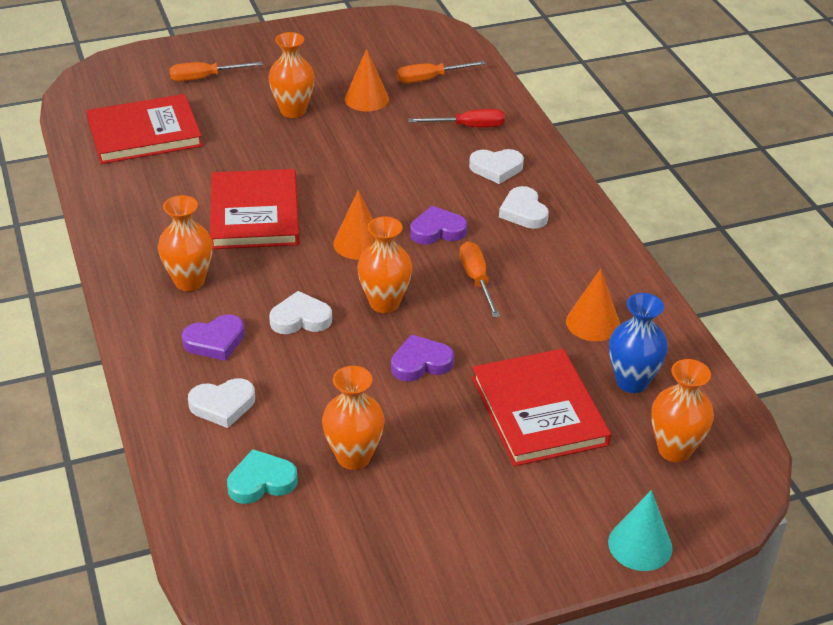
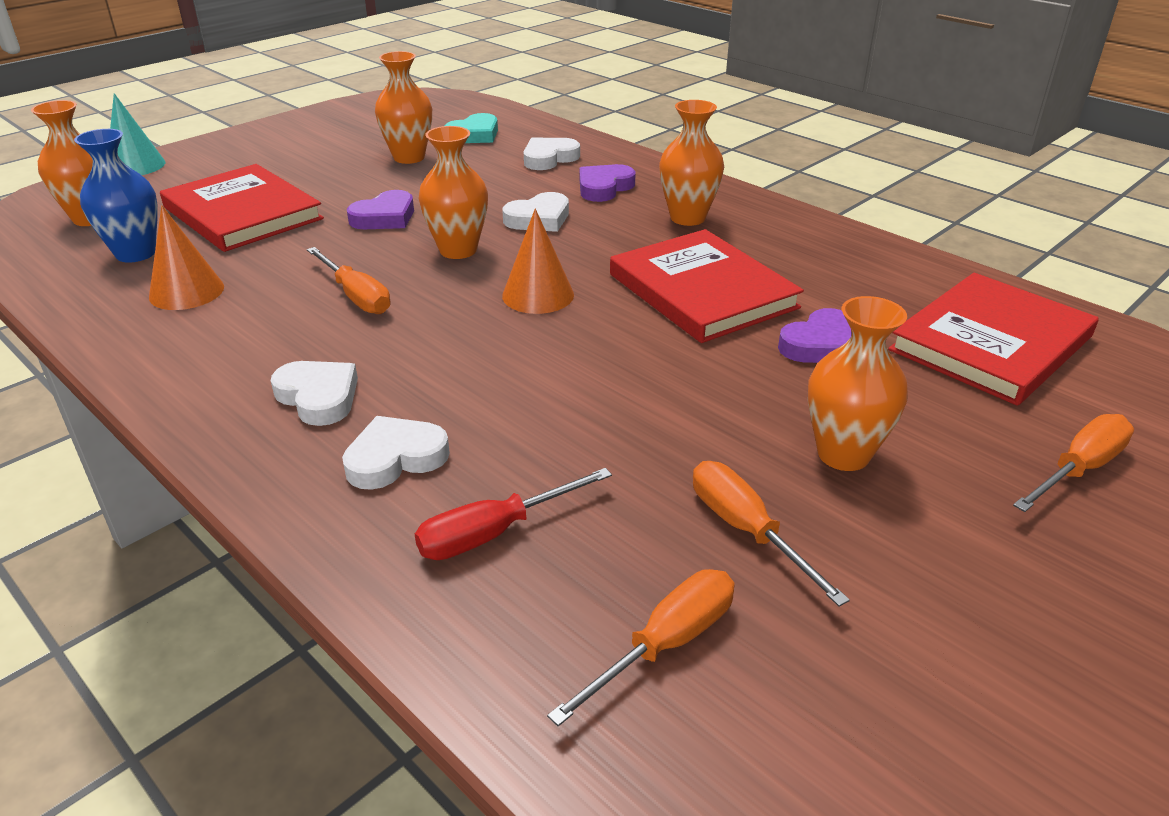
camera: 155 degrees right, 5 degrees down
orange cone [345,48,389,111] -> orange screwdriver [693,461,850,607]
purple heart [410,206,467,244] -> purple heart moved to [778,308,852,363]

